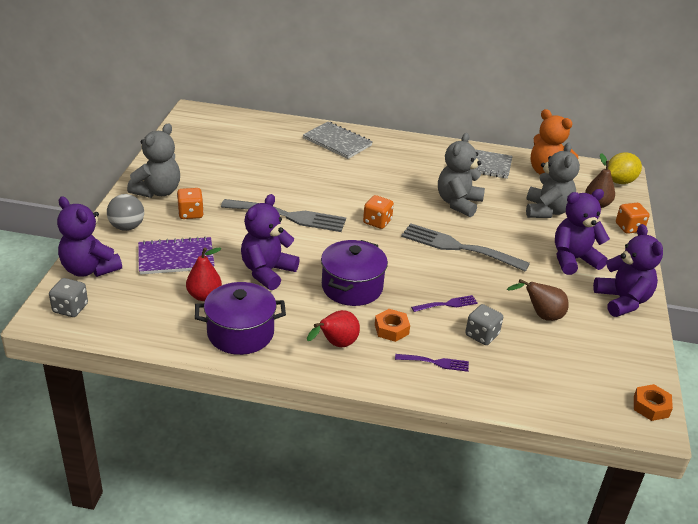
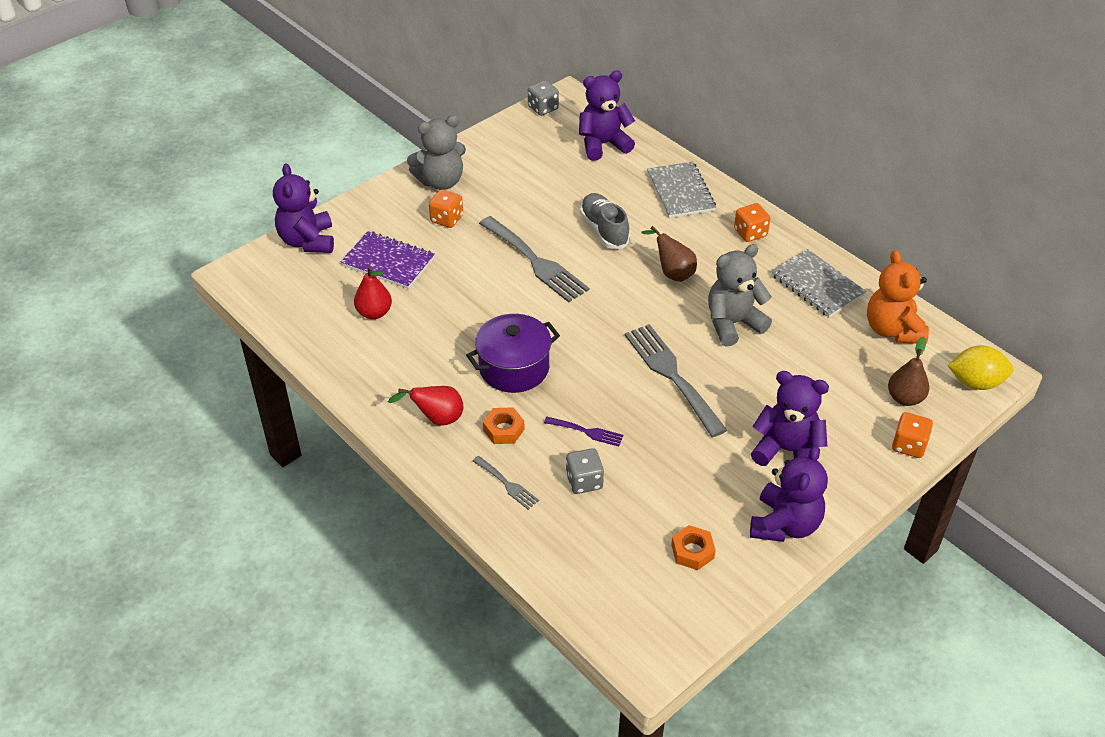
camera: 40 degrees right, 10 degrees up
grey dice [49,278,88,317] -> grey dice moved to [528,80,559,116]
grey ball [107,194,144,231] -> none
purple pot [195,282,286,355] -> none
purple teddy bear [241,194,300,290] -> purple teddy bear moved to [579,70,635,161]
orange dice [363,195,394,229] -> orange dice moved to [734,203,770,242]
purple fork [395,354,469,372] -> grey fork [473,456,539,510]
brown pear [507,279,569,321] -> brown pear moved to [641,226,697,282]
grey teddy bear [526,143,580,218] -> none
orange nut [634,384,673,421] -> orange nut moved to [671,525,716,570]
none -> grey shoe [580,193,630,249]

